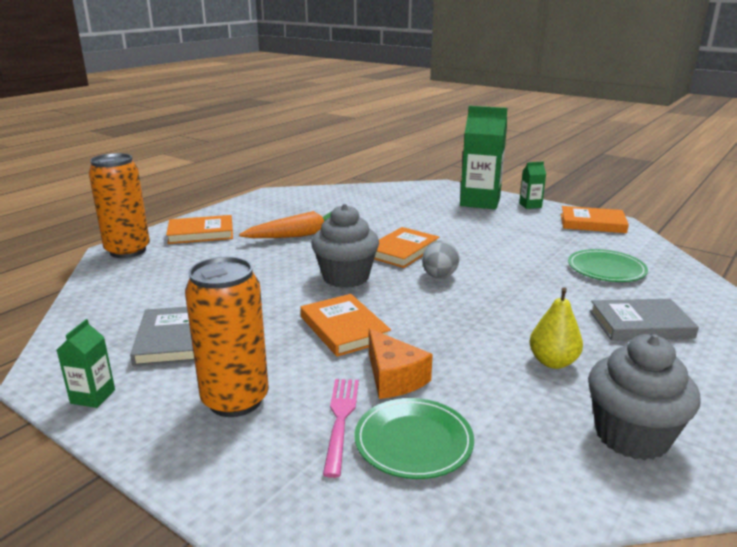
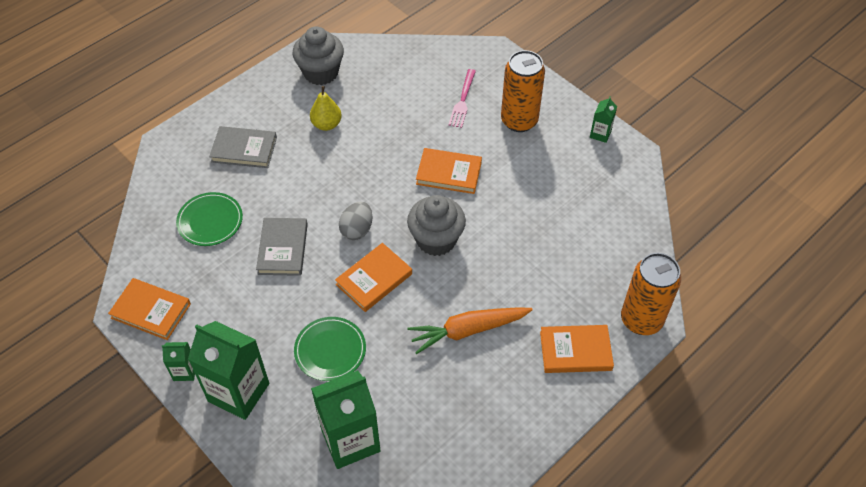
camera: 170 degrees left, 30 degrees up
grey book [130,307,195,367] -> grey book moved to [256,218,308,276]
orange book [301,294,391,357] -> orange book turned 60 degrees counterclockwise [416,148,482,194]
green plate [355,398,474,479] -> green plate moved to [294,317,366,381]
orange cheese [369,328,433,399] -> none
none -> green carton [311,370,381,469]

